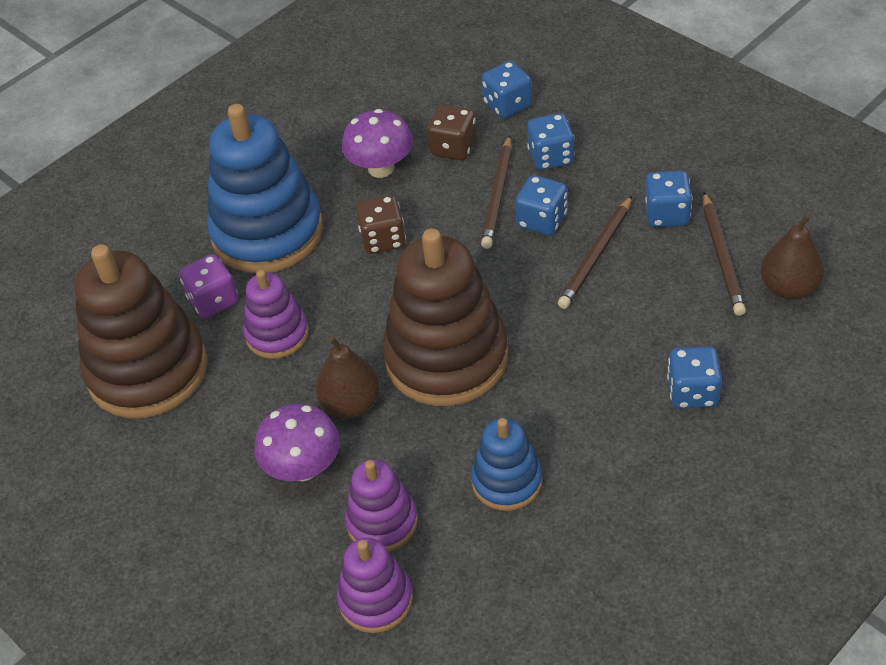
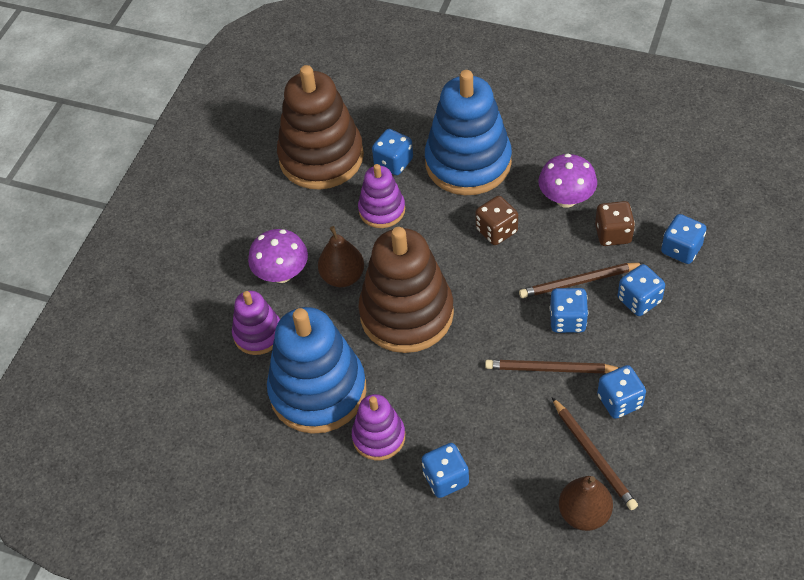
camera: 65 degrees right, 5 degrees up
purple dice [179,254,238,318] -> blue dice [372,129,413,175]
purple stacking toy [337,538,413,633] -> purple stacking toy moved to [352,394,405,460]
blue stacking toy [471,418,543,511] -> blue stacking toy [267,307,366,434], size x1.88
brown pencil [703,192,746,316] -> brown pencil turned 90 degrees counterclockwise [552,397,638,510]

